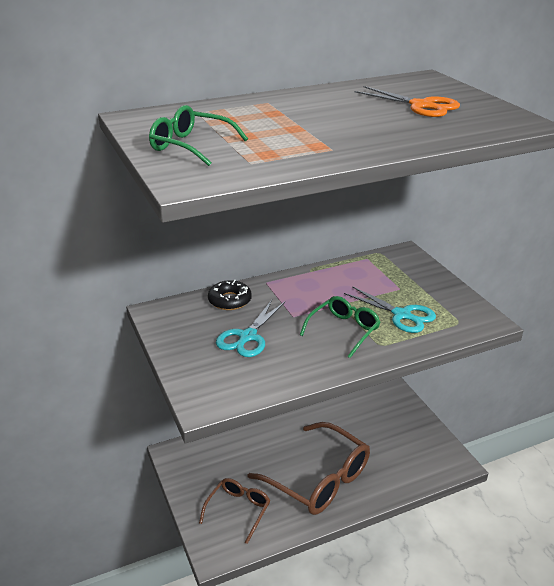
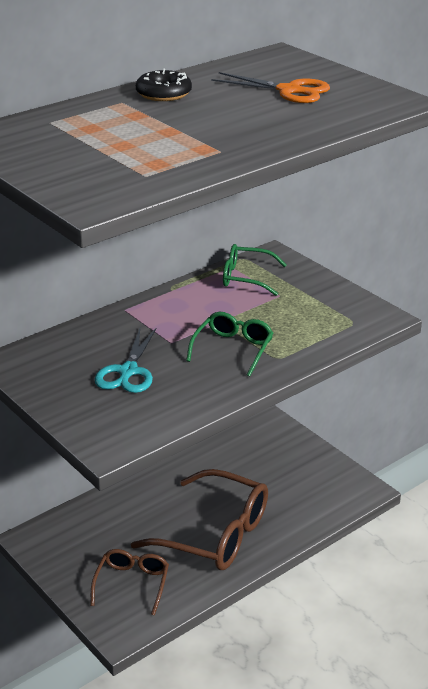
camera: 15 degrees left, 0 degrees up
green glasses [149,105,248,166] -> green glasses moved to [223,244,286,296]
black donut [208,280,252,310] -> black donut moved to [136,69,192,101]
turquoise scissors [344,286,436,333] -> none

